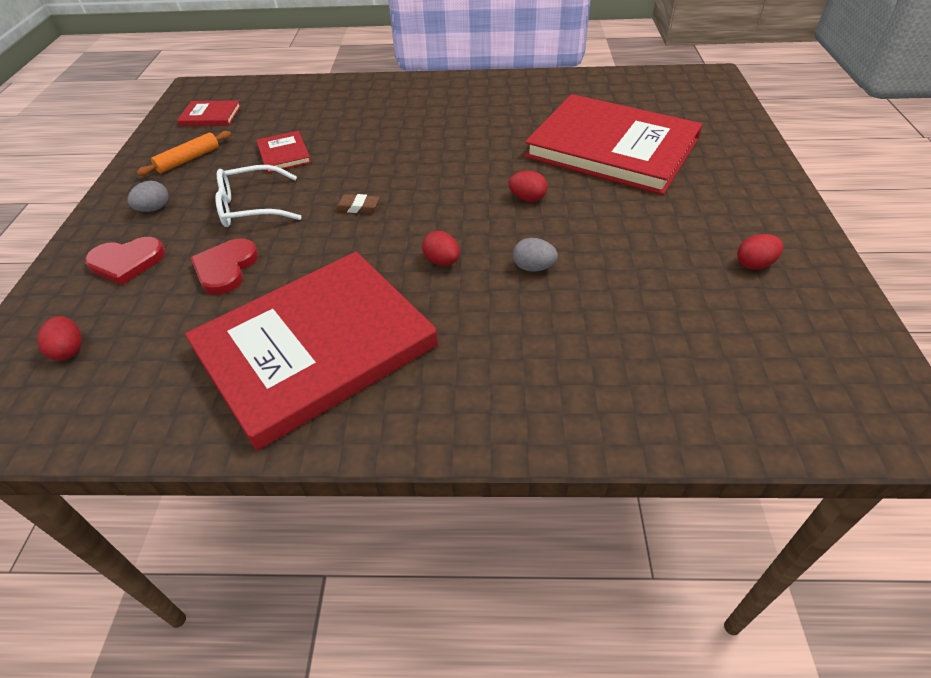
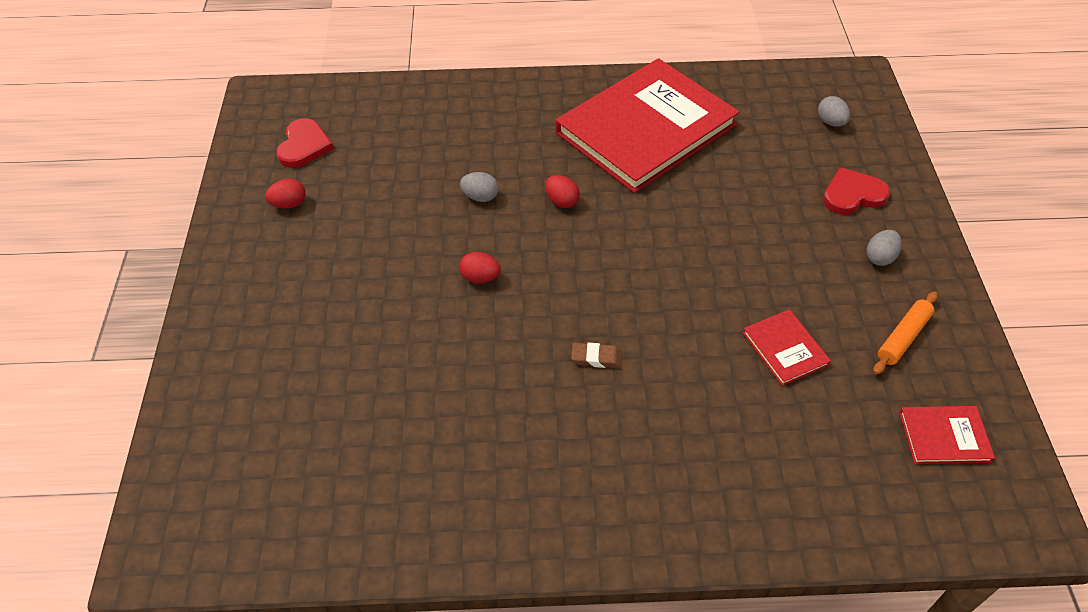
camera: 175 degrees right, 5 degrees up
red egg [37,316,82,360] -> grey egg [818,96,850,127]
red heart [191,238,258,294] -> red heart moved to [276,118,334,168]
white glasses [215,165,301,227] -> none
brown eraser [334,194,379,213] -> brown eraser moved to [571,342,622,368]
red book [525,94,702,195] -> none

